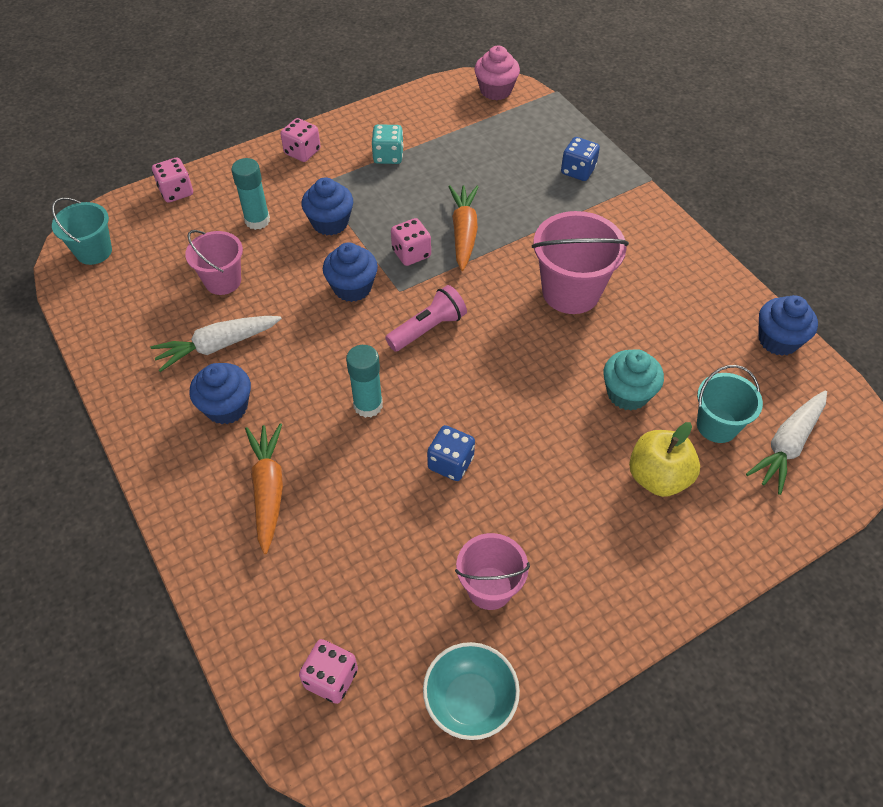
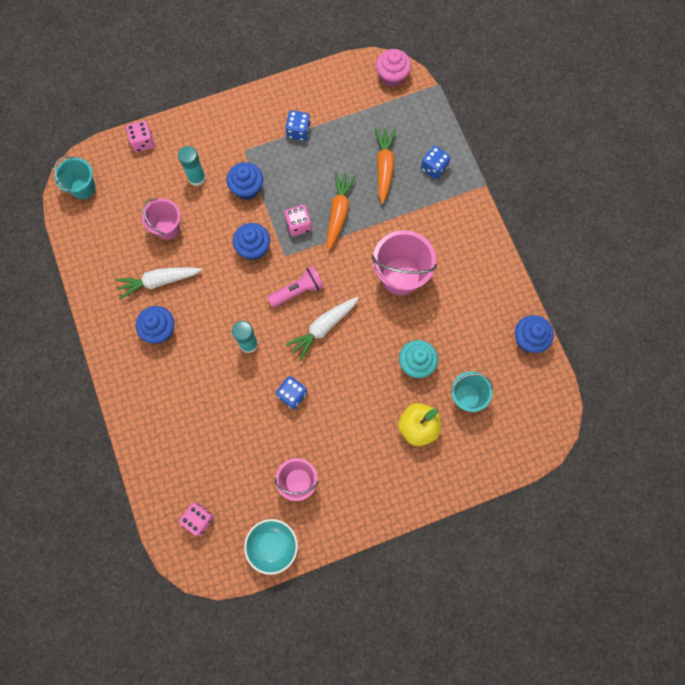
camera: 10 degrees right, 20 degrees up
orange carrot [245,423,283,554] -> orange carrot moved to [375,128,396,204]
pink dice [280,118,321,162] -> none
turquoise dice [372,124,404,164] -> blue dice [285,110,311,141]
white carrot [746,390,827,495] -> white carrot moved to [285,297,359,361]

